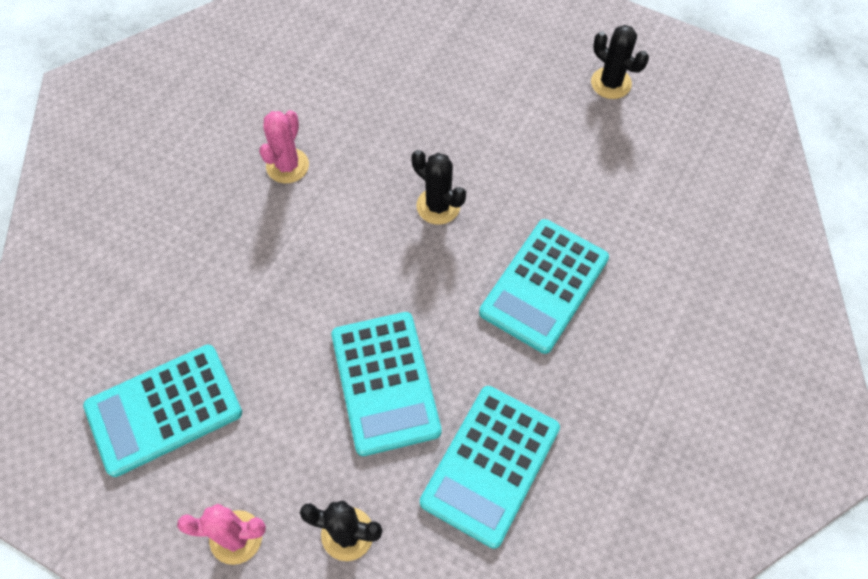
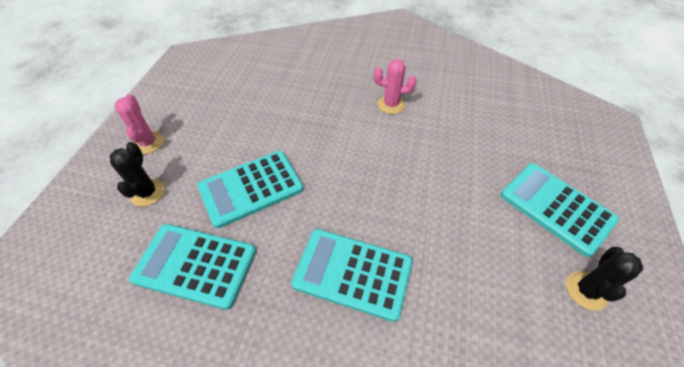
camera: 75 degrees right, 10 degrees down
turquoise calculator [83,345,242,477] -> turquoise calculator moved to [500,163,619,257]
black cactus [411,150,466,225] -> none

